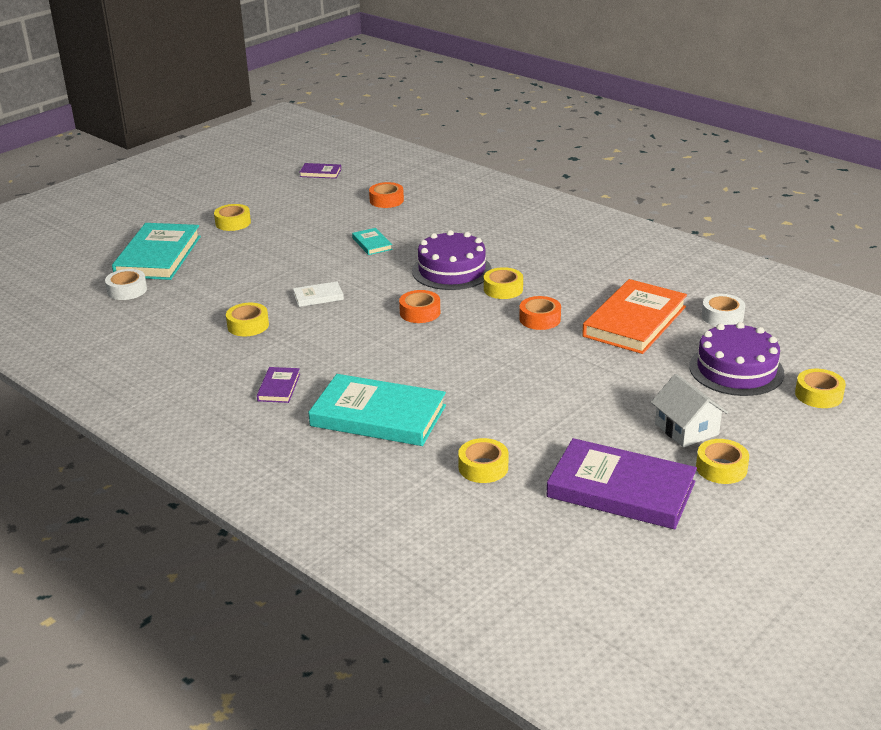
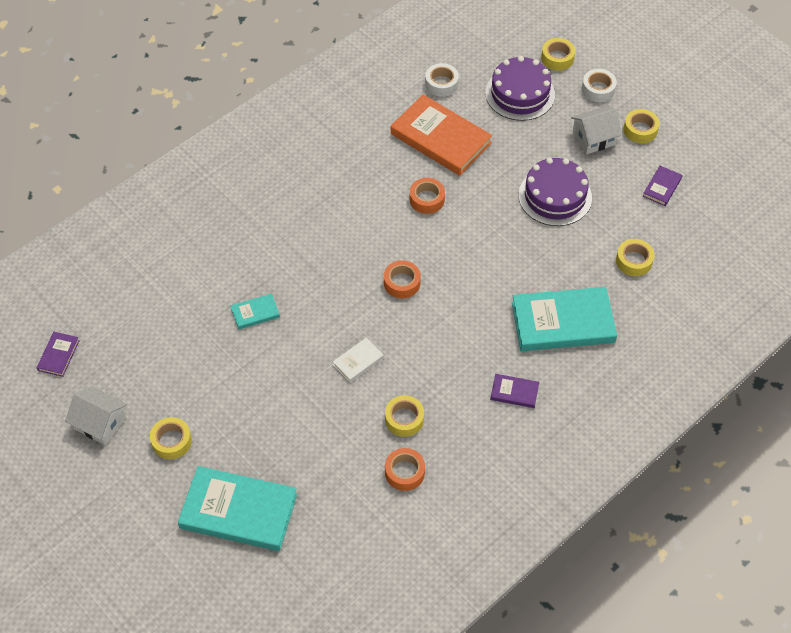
camera: 85 degrees left, 25 degrees up
white tape [105,269,147,300] -> white tape moved to [582,69,617,102]
white book [293,282,344,307] -> white book turned 60 degrees clockwise [333,337,384,382]
turquoise book [308,374,446,446] -> turquoise book turned 60 degrees clockwise [512,287,617,351]
orange tape [369,182,404,208] -> orange tape moved to [385,448,425,491]
purple cake [412,230,492,290] -> purple cake moved to [519,158,592,226]
yellow tape [484,267,523,299] -> none
purple book [546,438,697,529] -> purple book [643,166,683,206], size x0.45
none -> white house [65,386,127,445]

